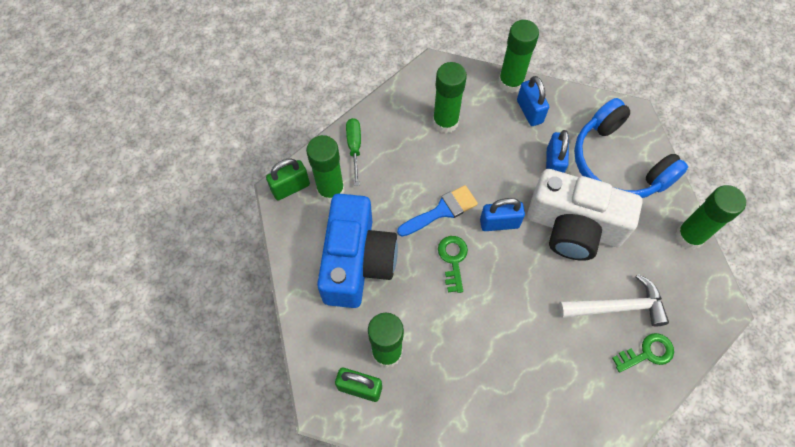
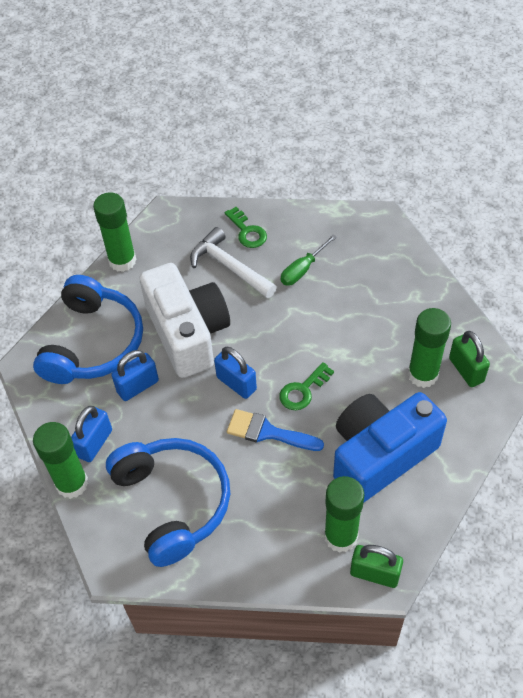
camera: 130 degrees left, 10 degrees down
green screwdriver [346,118,361,186] -> green screwdriver moved to [281,234,337,286]
green glue stick [433,62,467,133] -> blue headphones [106,438,230,567]
green key [612,333,674,373] -> green key turned 150 degrees counterclockwise [224,207,267,248]

